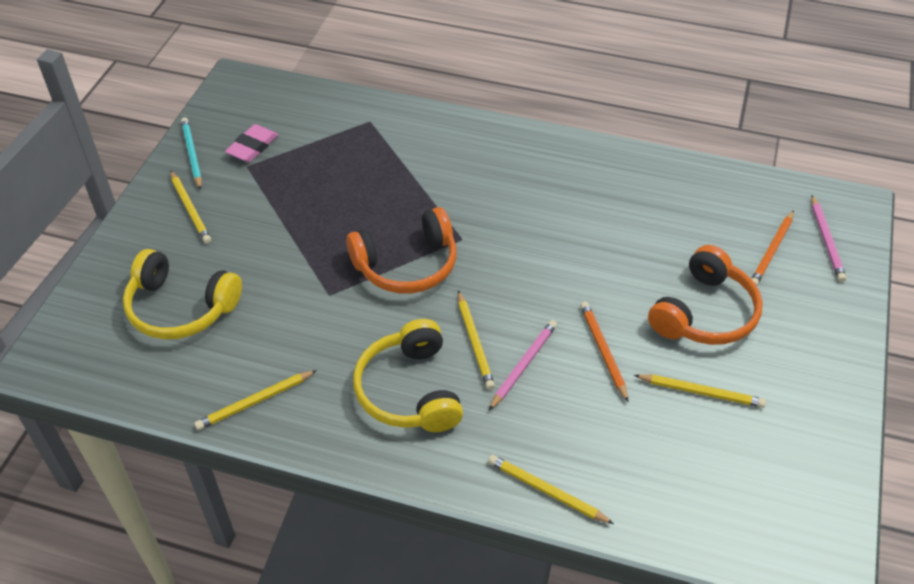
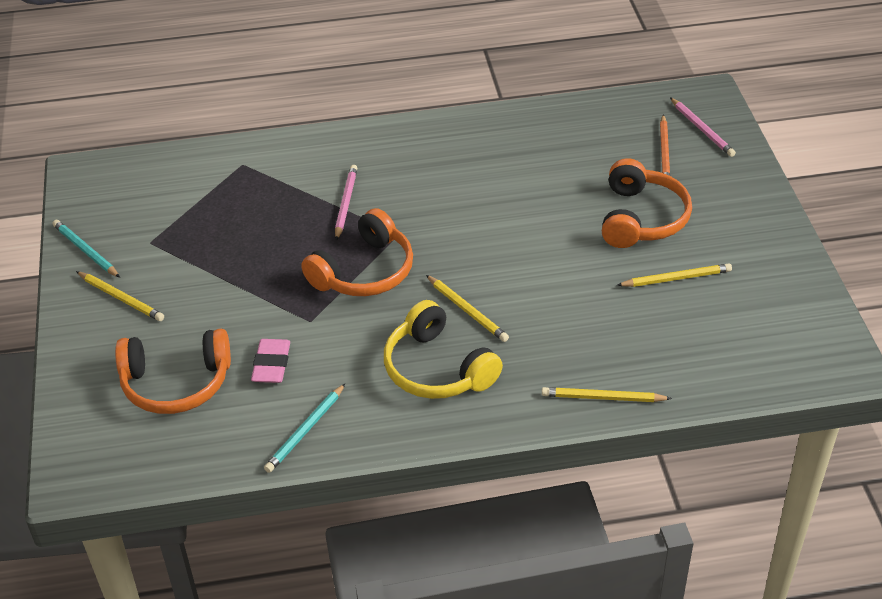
camera: 25 degrees left, 5 degrees down
yellow headphones [123,249,242,339] -> orange headphones [115,329,231,414]
yellow pencil [194,370,317,430] -> turquoise pencil [264,384,345,473]
pink eraser [225,124,278,162] -> pink eraser moved to [251,339,290,383]
pink pencil [489,320,557,410] -> pink pencil moved to [335,165,358,240]
orange pencil [580,301,628,402] -> none

